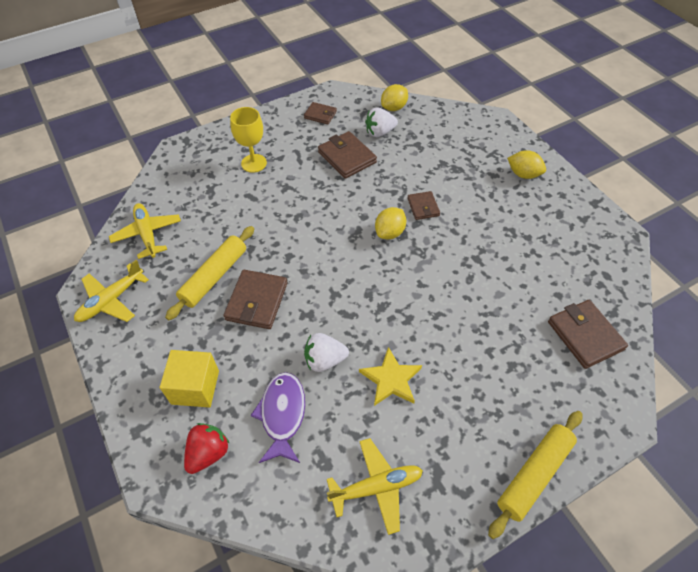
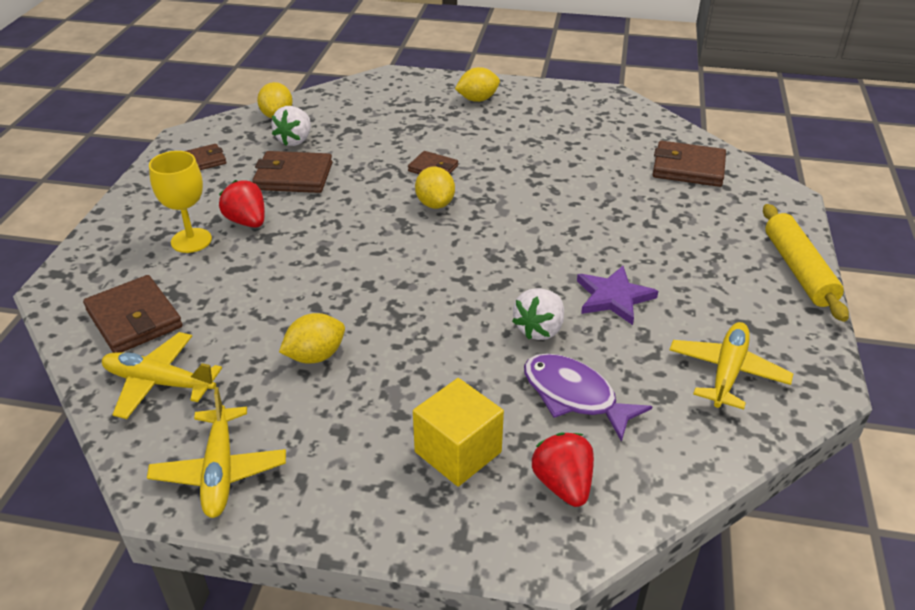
camera: 50 degrees left, 15 degrees down
yellow rolling pin [165,226,254,320] -> yellow lemon [279,313,345,364]
brown wallet [224,270,287,329] -> brown wallet moved to [83,275,183,353]
yellow star [359,347,422,406] -> purple star [577,266,658,325]
none -> red strawberry [219,180,265,228]

